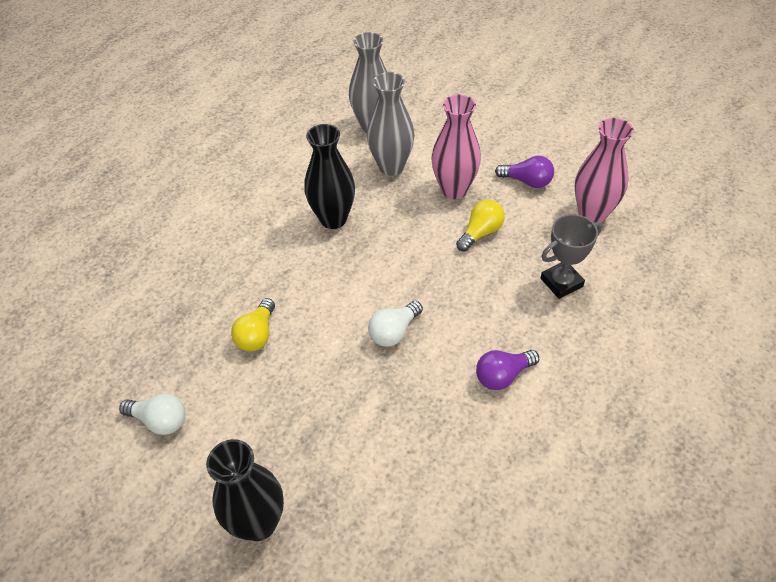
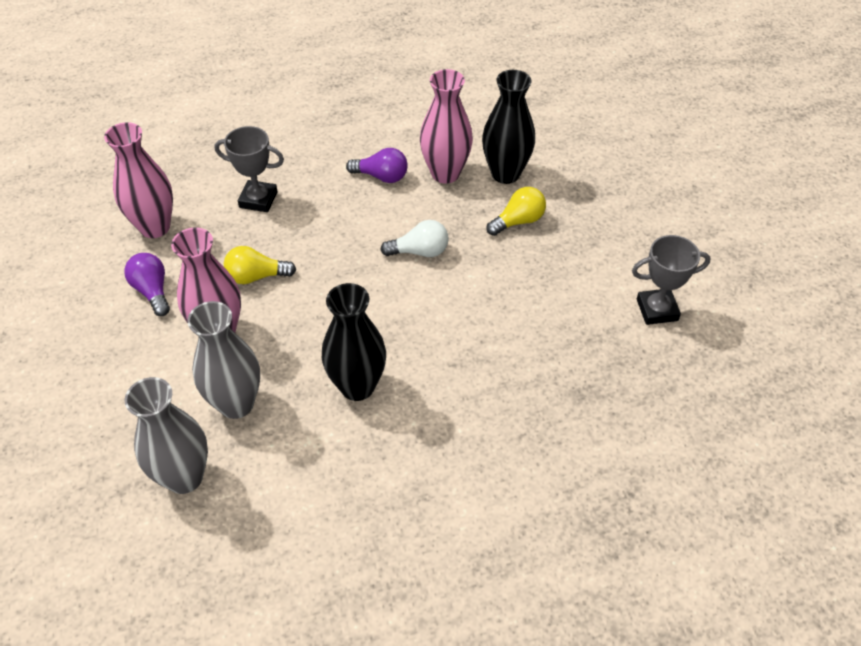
camera: 140 degrees left, 0 degrees up
white light bulb [119,394,186,435] -> grey trophy [632,235,711,325]
black vase [206,439,284,541] -> black vase moved to [482,70,535,184]
yellow light bulb [231,298,275,352] -> yellow light bulb moved to [486,187,546,236]
none -> pink vase [420,69,473,184]

